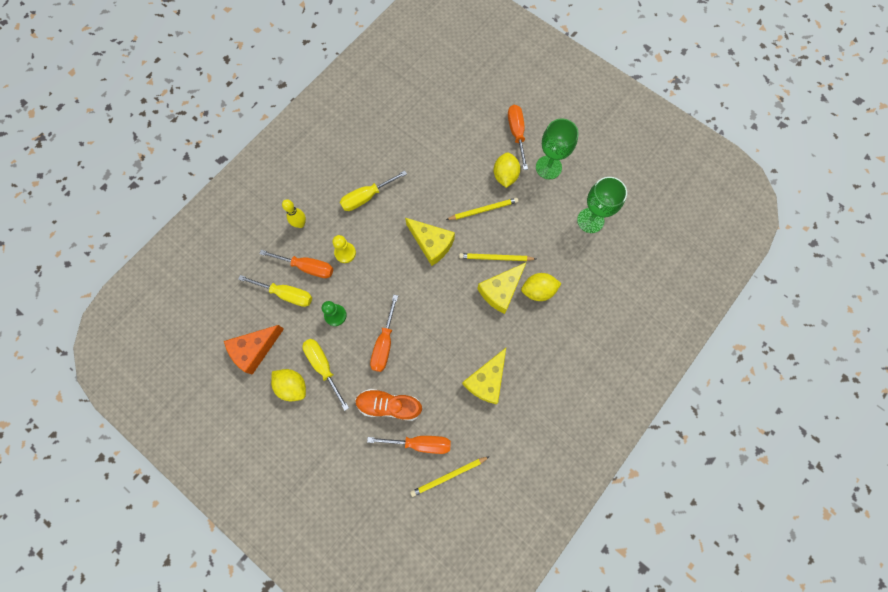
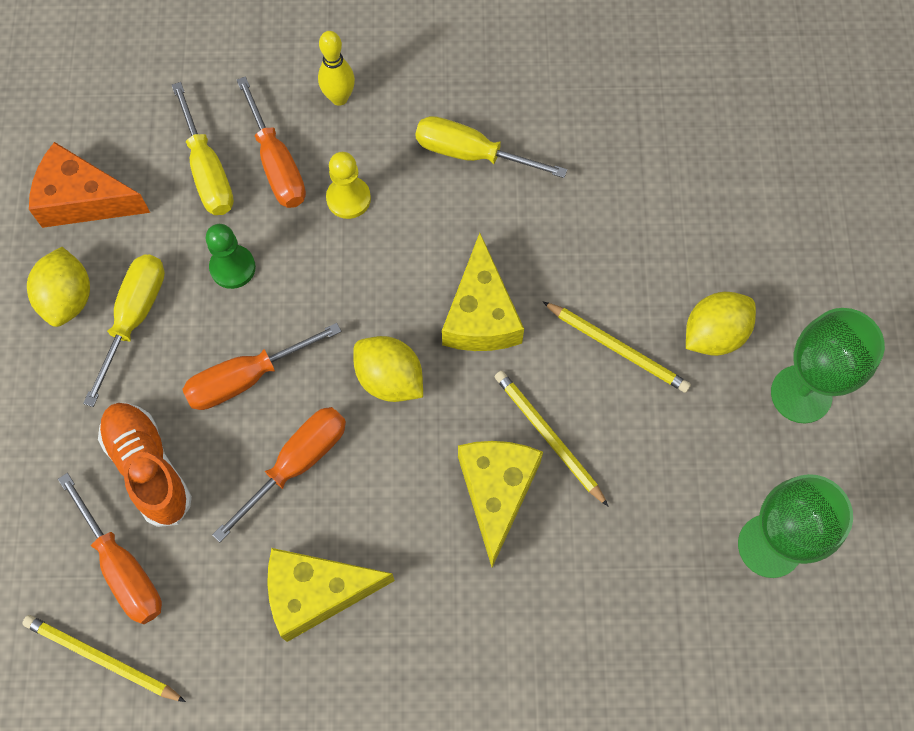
camera: 50 degrees right, 5 degrees down
yellow cheese [477,263,526,314] -> yellow cheese turned 90 degrees clockwise [458,441,543,567]
orange screwdriver [508,105,528,170] -> orange screwdriver moved to [212,407,346,542]
yellow lemon [521,273,562,301] -> yellow lemon moved to [353,336,423,402]

